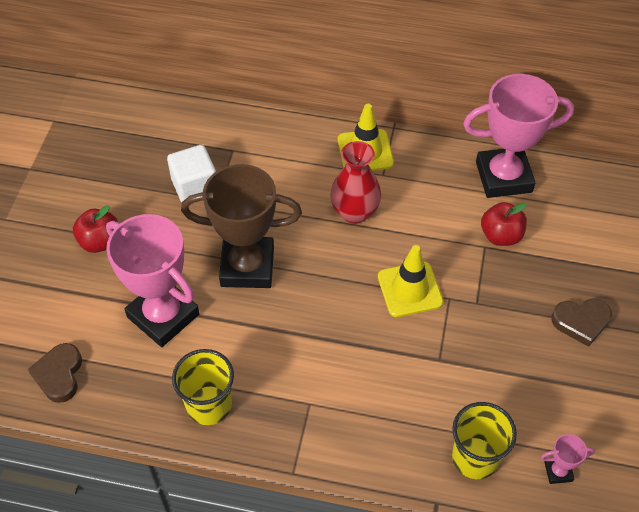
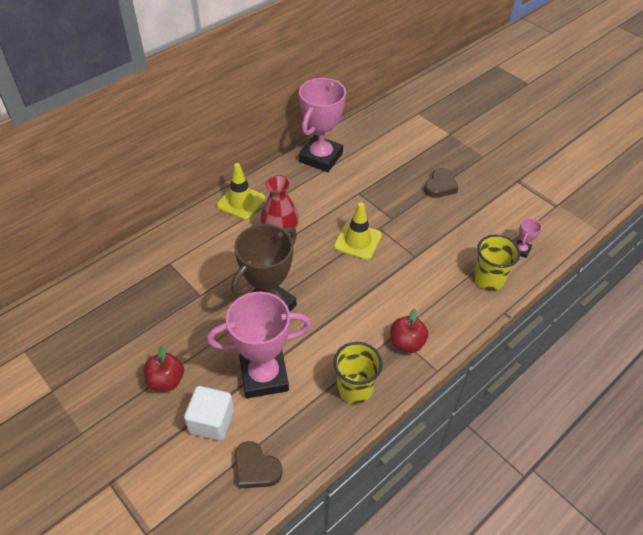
camera: 55 degrees left, 5 degrees down
white cube [167,145,216,203] -> white cube moved to [184,386,234,441]
red apple [481,202,527,246] -> red apple moved to [390,309,428,353]

